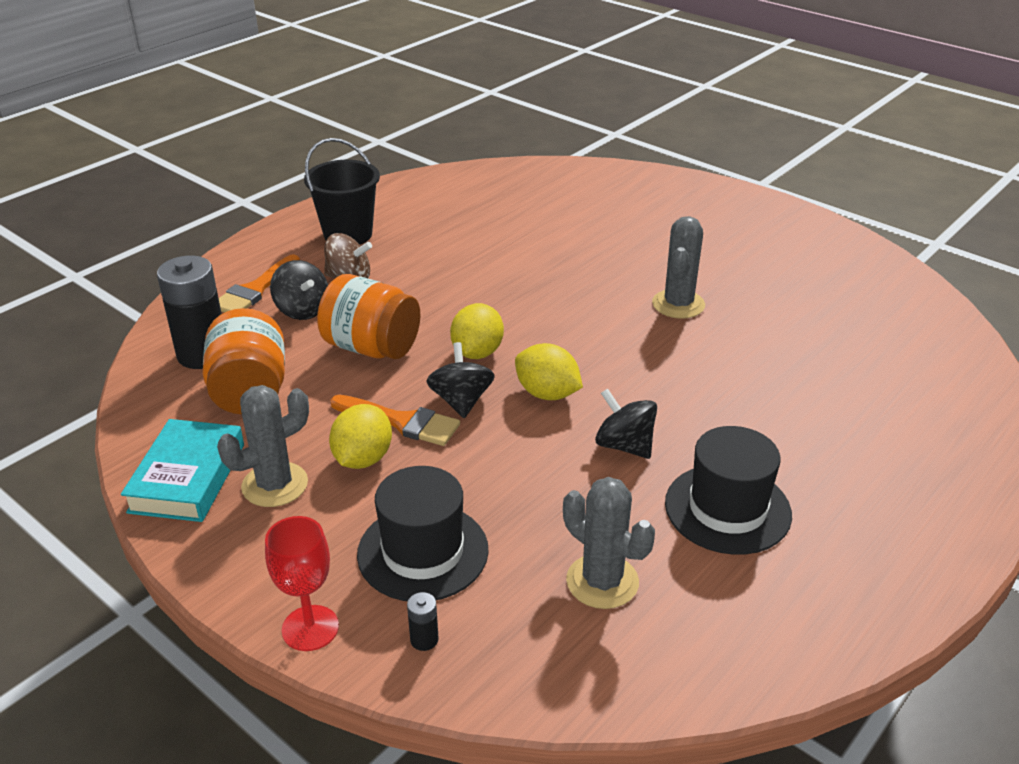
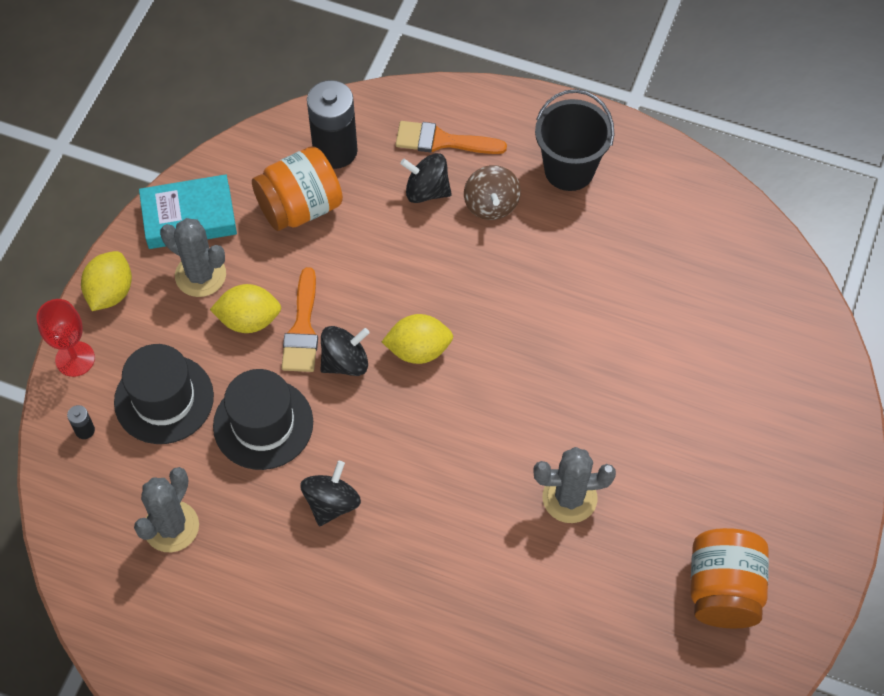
camera: 70 degrees right, 25 degrees up
black spinning top [270,260,328,320] -> black spinning top turned 75 degrees clockwise [400,153,452,203]
orange jar [317,274,420,359] -> orange jar moved to [691,528,769,629]
yellow lemon [515,343,583,400] -> yellow lemon moved to [81,251,132,311]
black hat [665,426,792,555] -> black hat moved to [213,369,313,470]

